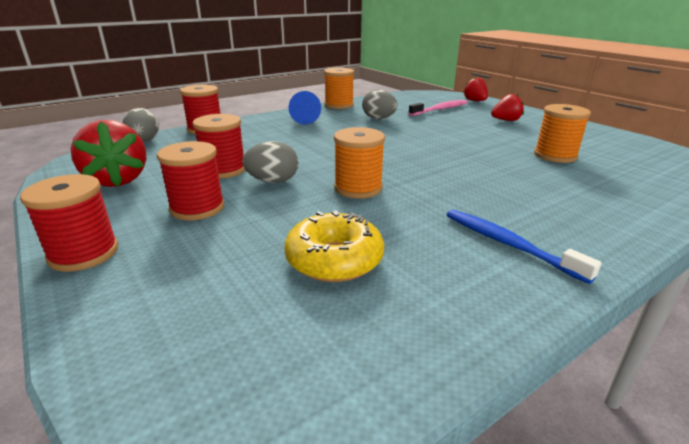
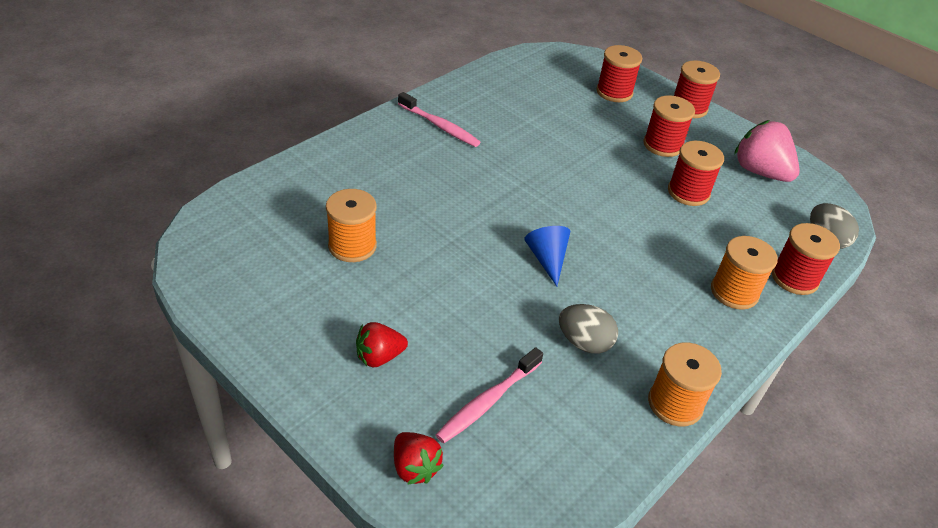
camera: 165 degrees right, 15 degrees up
red strawberry [71,120,146,187] -> pink strawberry [734,120,800,182]
grey egg [242,141,298,183] -> none
yellow donut [284,210,384,282] -> none
blue cone [289,91,321,125] -> blue cone moved to [524,226,570,286]
orange spool [334,127,385,199] -> orange spool moved to [711,236,778,310]
blue toothbrush [447,209,602,284] -> pink toothbrush [398,92,480,147]
none -> red spool [596,45,642,102]

